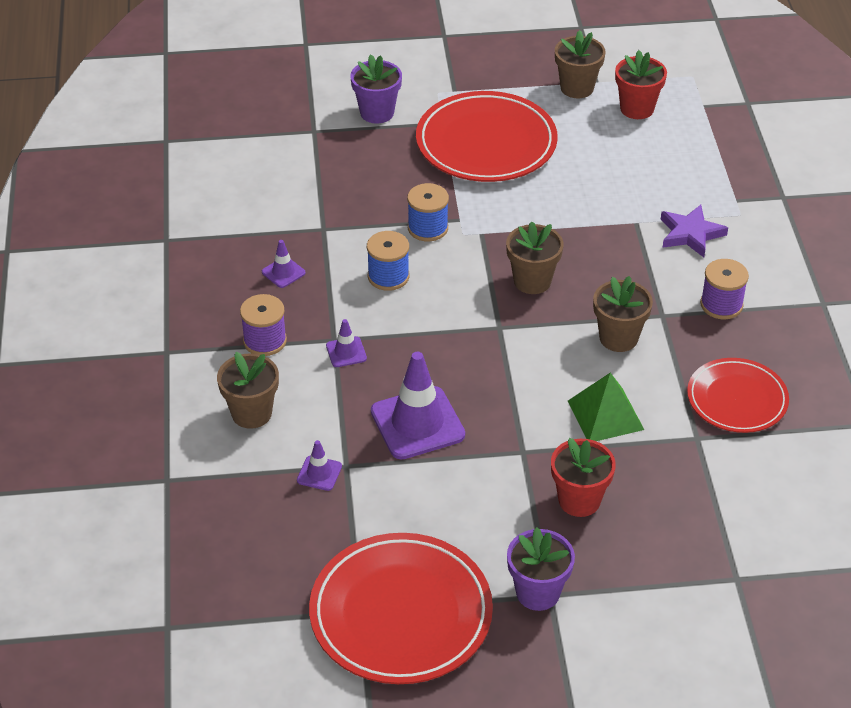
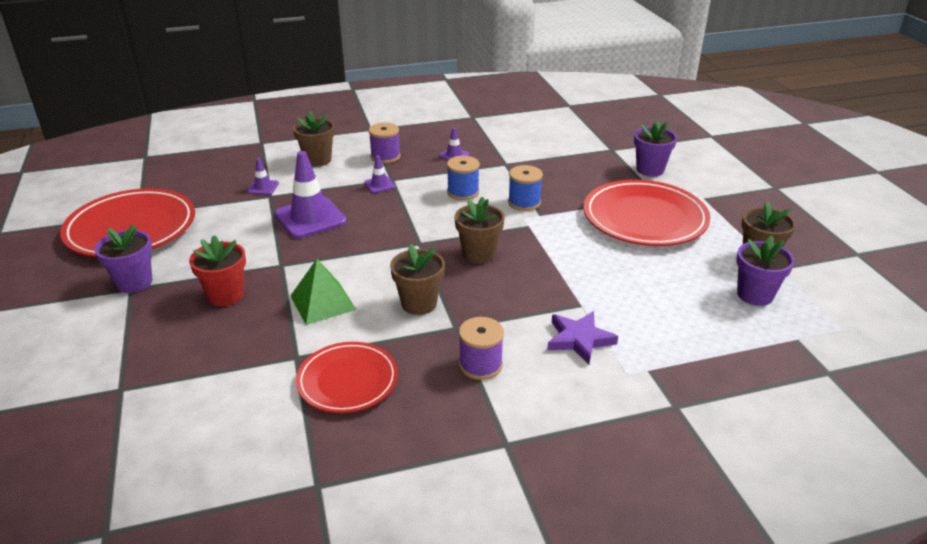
camera: 80 degrees right, 10 degrees down
red flower pot [615,50,667,119] -> purple flower pot [736,236,795,306]

